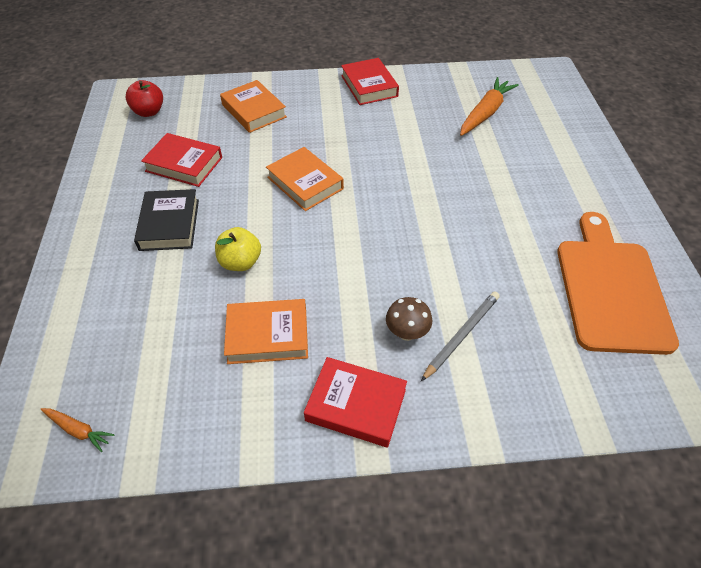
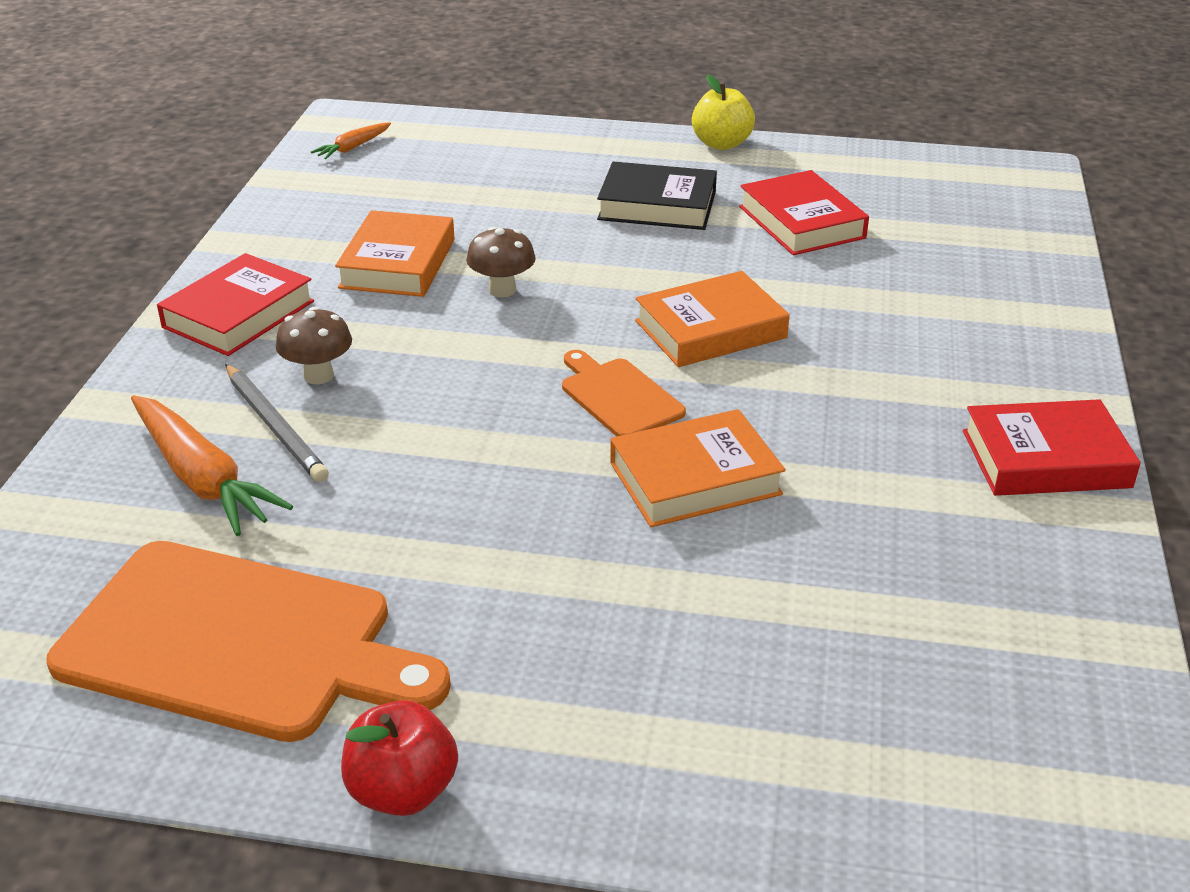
camera: 105 degrees right, 15 degrees down
red apple [125,80,163,117] -> red apple moved to [341,700,458,816]
red book [141,133,222,187] -> red book turned 60 degrees counterclockwise [739,170,869,255]
yellow apple [215,227,261,271] -> yellow apple moved to [692,75,755,150]
orange book [220,80,287,133] -> orange book moved to [610,409,786,527]
orange carrot [460,77,519,136] -> orange carrot moved to [131,395,293,536]
none -> brown mushroom [466,227,536,297]
none -> orange cutting board [562,350,686,437]

